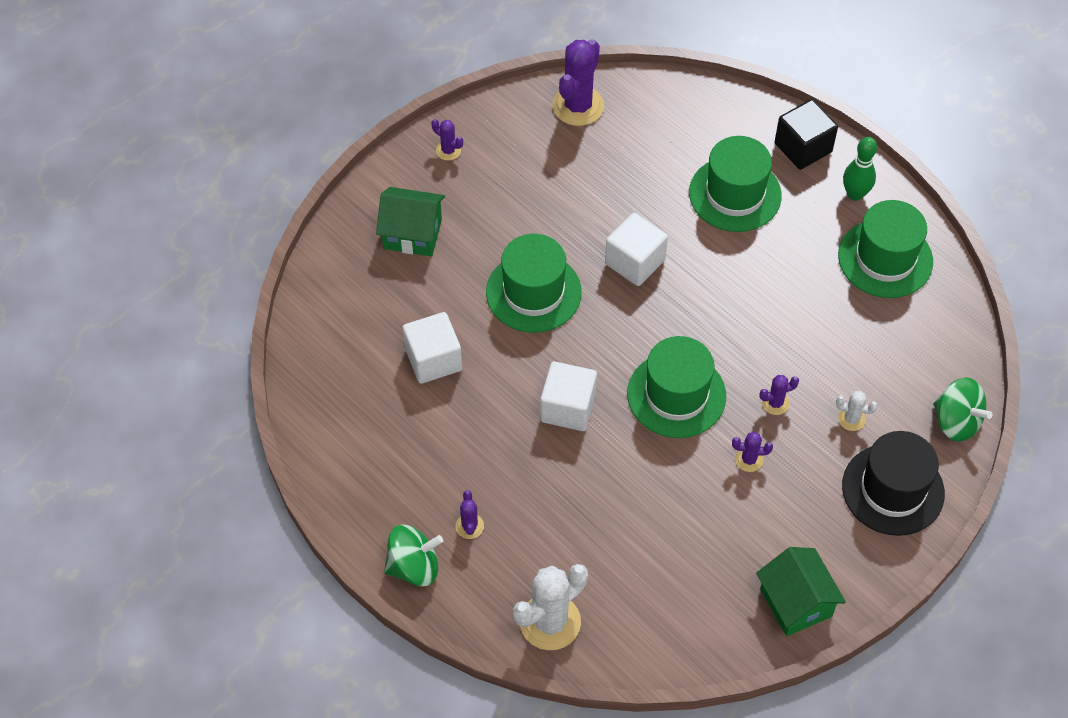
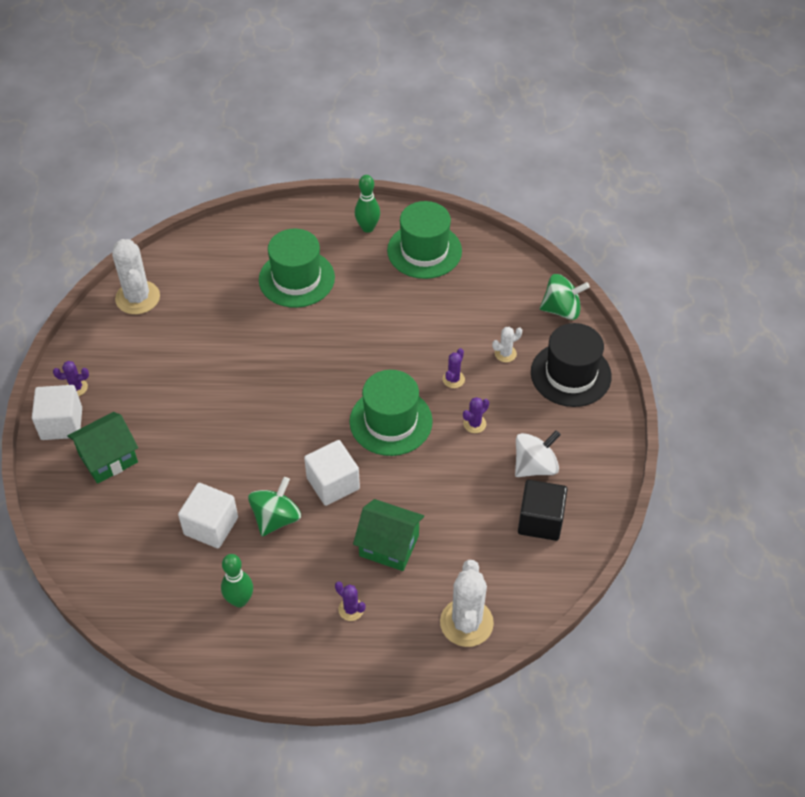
camera: 45 degrees left, 5 degrees down
green spinning top [384,525,443,587] -> green spinning top moved to [248,477,301,536]
green hat [486,234,582,333] -> none
purple cactus [552,39,604,126] -> white cactus [112,239,160,314]
white cube [605,213,668,286] -> white cube moved to [32,385,82,440]
green house [756,547,846,636] -> green house moved to [353,499,424,571]
black cube [775,99,838,170] -> black cube moved to [518,480,568,541]
none -> green bowling pin [221,554,253,607]
none -> white spinning top [515,430,561,477]

